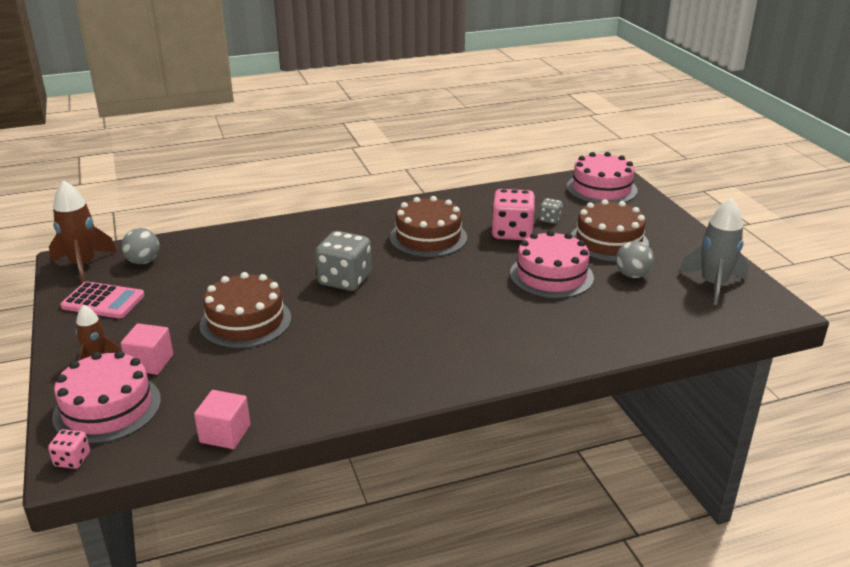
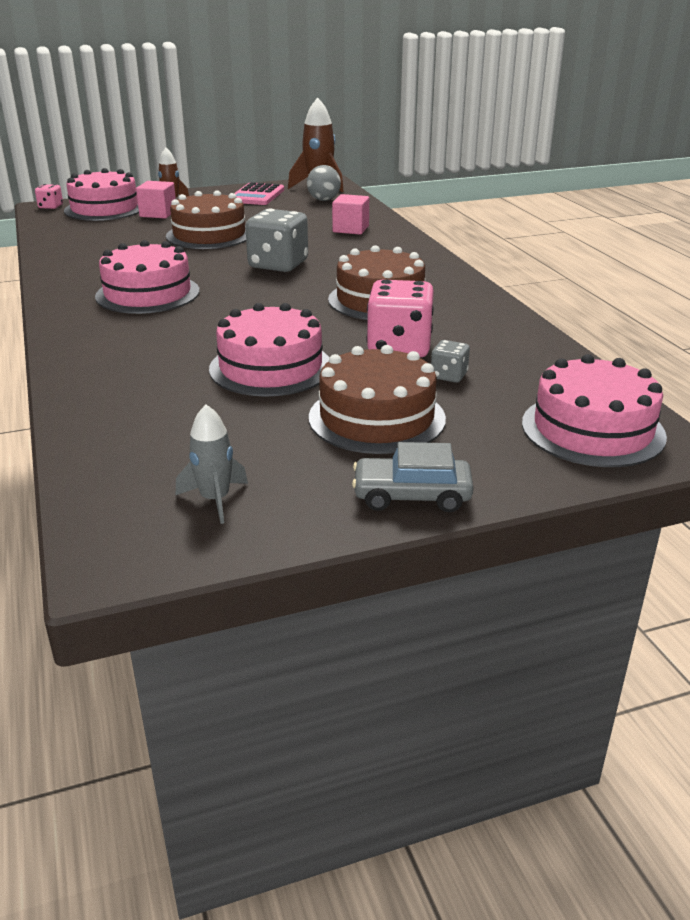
camera: 90 degrees right, 0 degrees up
pink cube [194,390,250,449] -> pink cube moved to [332,194,369,235]
grey ball [616,241,654,278] -> none
grey rocket [680,198,748,305] -> grey rocket [176,405,248,524], size x0.59
none -> pink cake [95,240,200,314]
none -> grey car [352,442,474,512]

